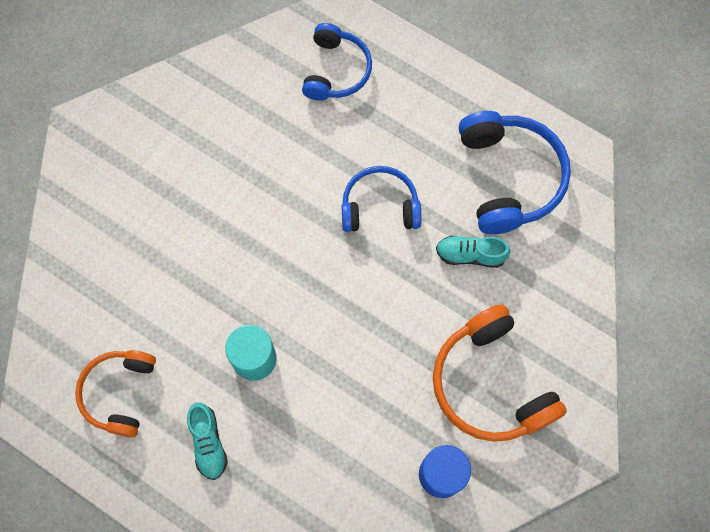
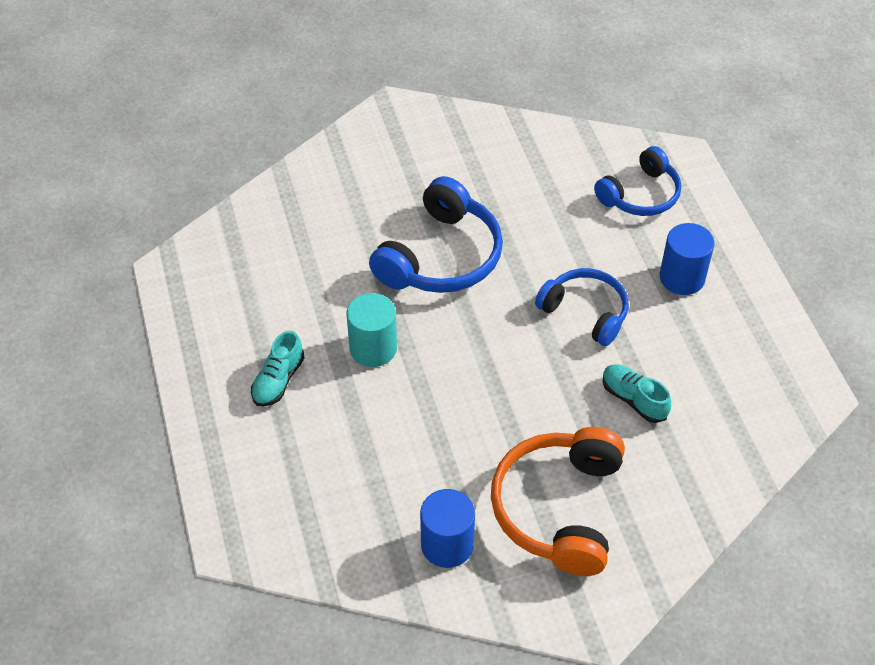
camera: 40 degrees right, 20 degrees down
orange headphones [75,350,156,437] -> none
blue headphones [459,111,571,234] -> blue headphones moved to [369,176,503,293]
none -> blue cylinder [660,223,715,295]

